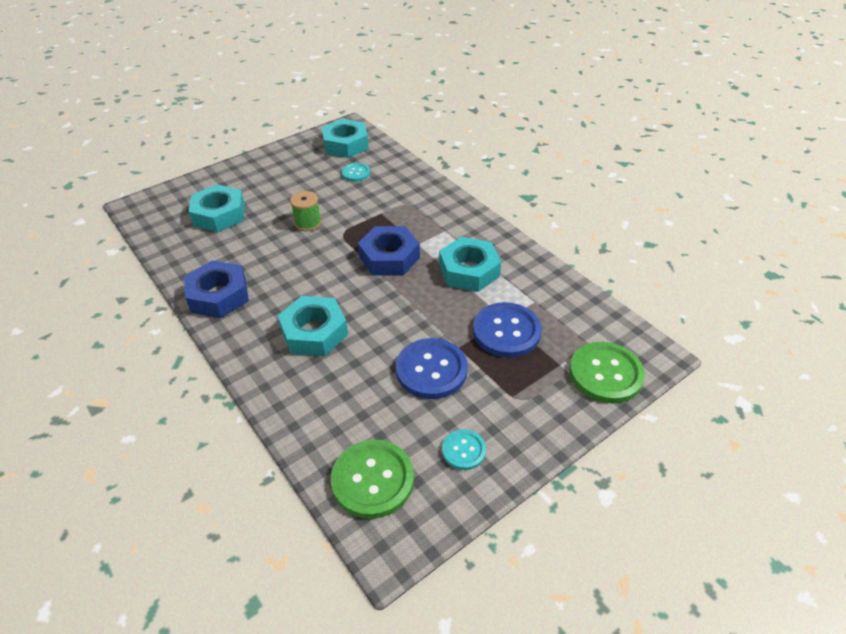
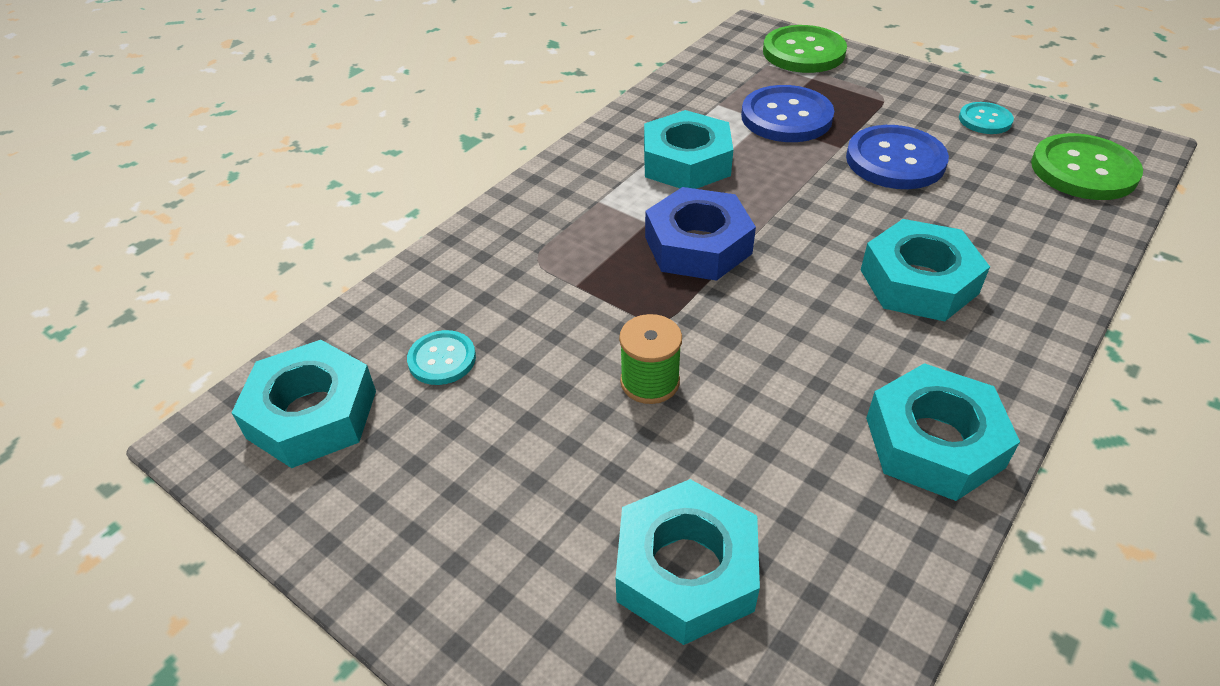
camera: 105 degrees left, 0 degrees up
blue nut [184,260,249,318] -> turquoise nut [866,363,1020,501]

